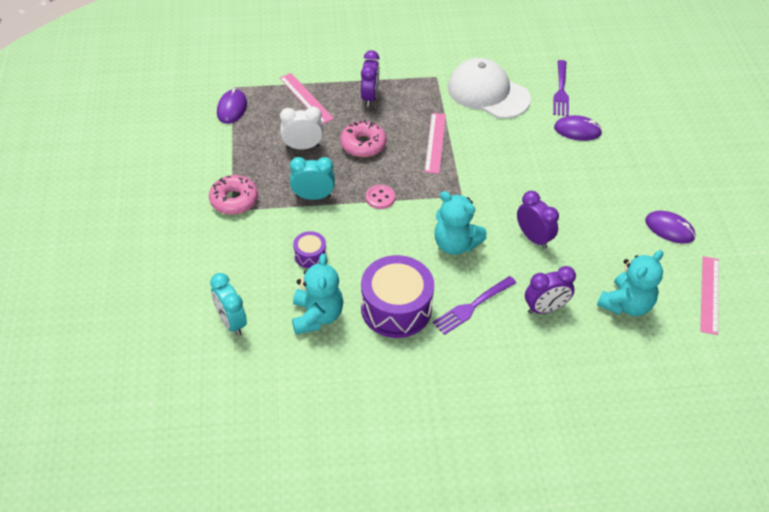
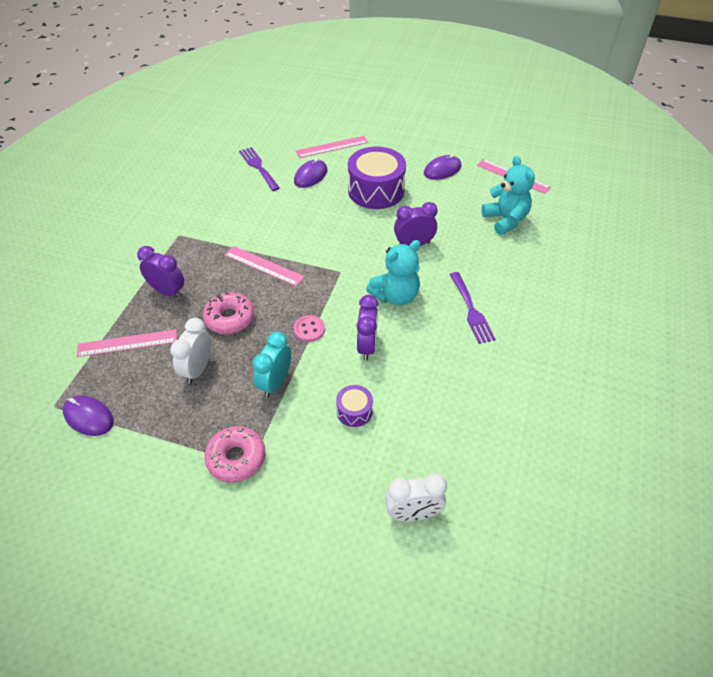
camera: 65 degrees left, 0 degrees up
turquoise clock [210,273,247,336] -> white clock [385,474,447,521]
turquoise teddy bear [292,253,343,334] -> none
purple drum [361,255,434,338] -> purple drum moved to [348,147,406,209]
white cap [448,58,531,119] -> none
purple clock [525,266,576,314] -> purple clock moved to [357,295,378,361]
purple fork [553,60,569,116] -> purple fork turned 150 degrees counterclockwise [239,147,280,191]
none -> pink ruler [296,136,368,158]

